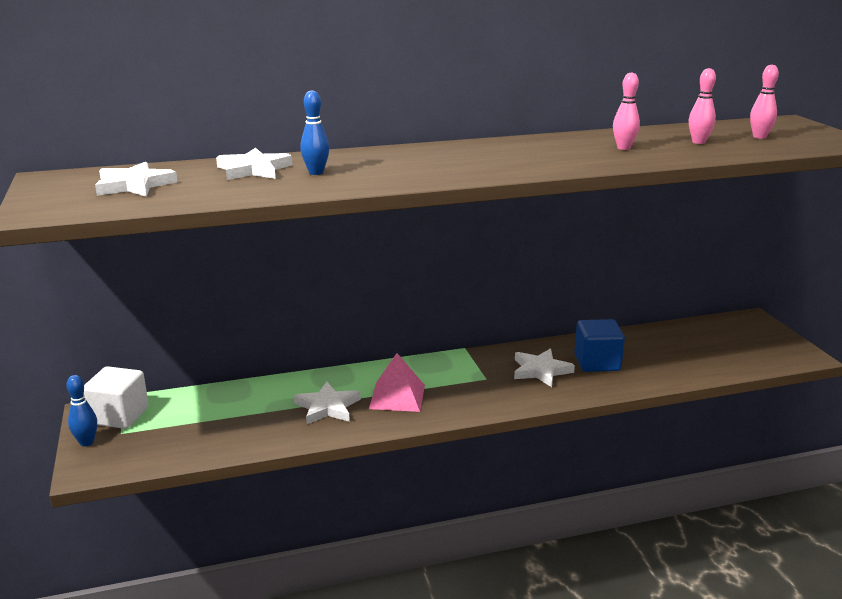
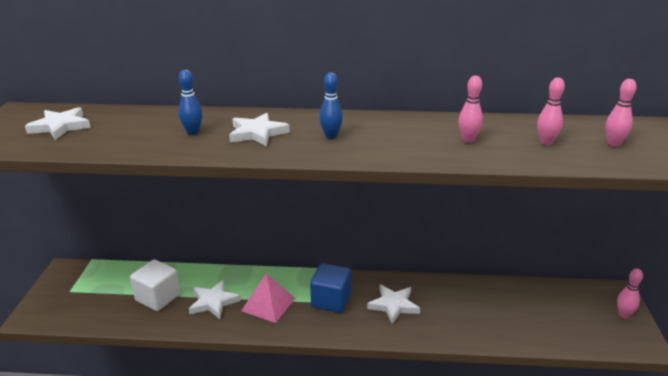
camera: 20 degrees right, 5 degrees up
blue bowling pin [67,375,97,446] -> blue bowling pin moved to [319,73,343,139]
white cube [84,366,149,429] -> white cube moved to [130,260,180,311]
white star [216,148,292,180] -> white star moved to [229,113,290,147]
blue cube [574,319,625,372] -> blue cube moved to [310,263,351,313]
none -> pink bowling pin [617,269,643,318]

